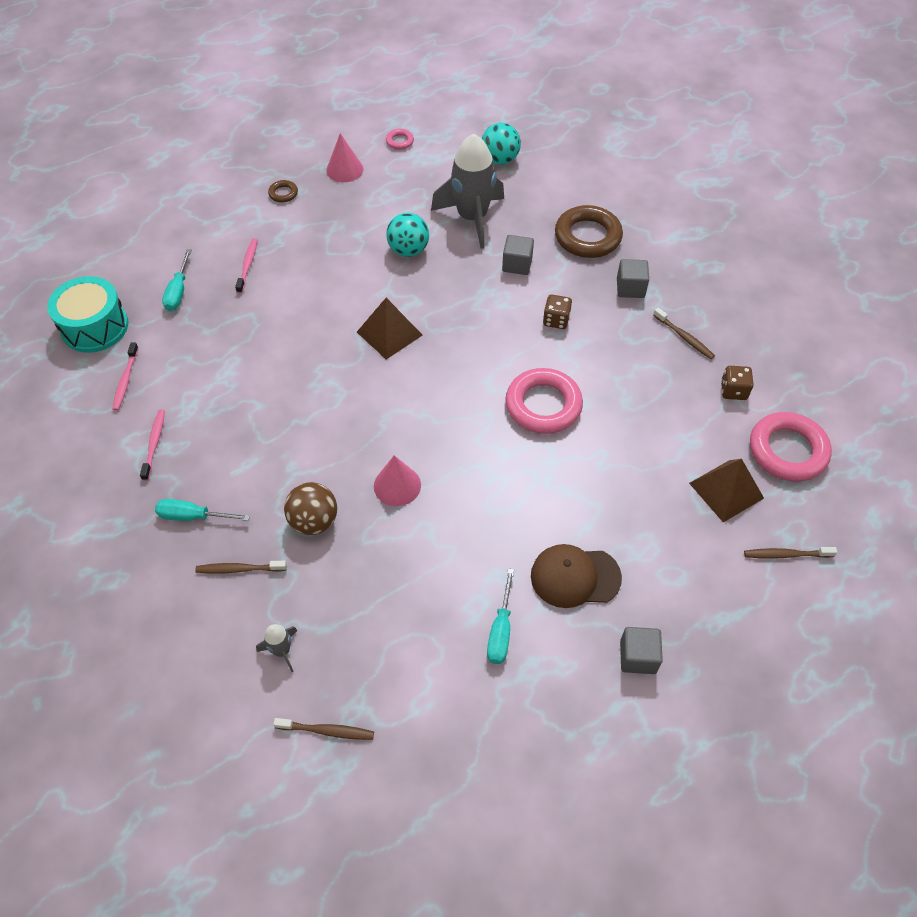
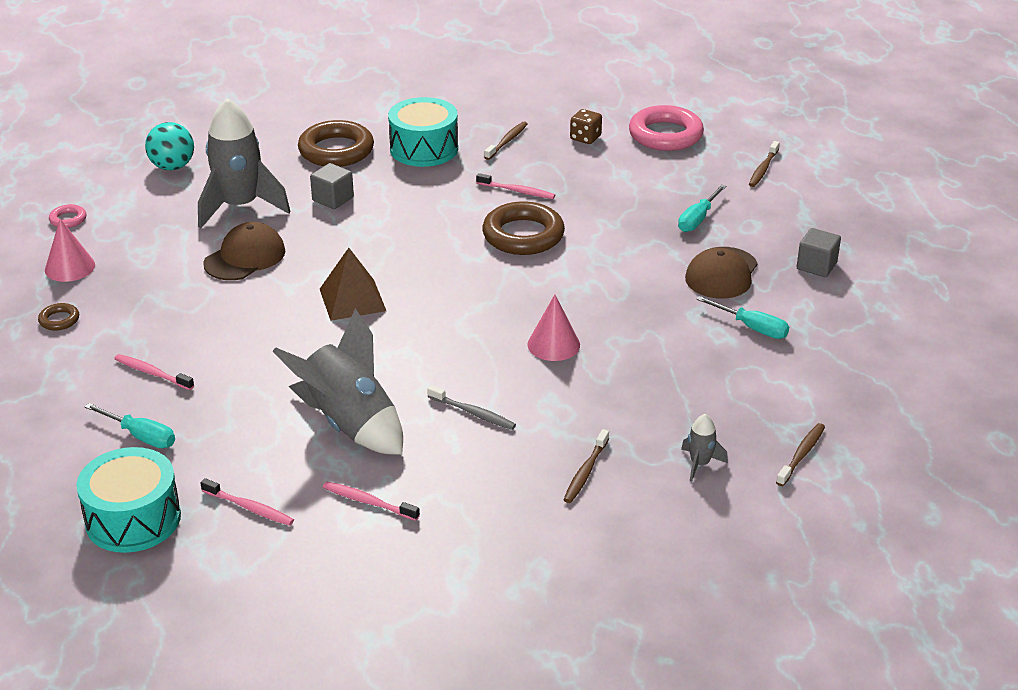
camera: 65 degrees left, 20 degrees down
turquoise screwdriver [155,499,250,521] -> turquoise screwdriver moved to [678,184,727,232]
brown ball [284,482,337,535] -> none
turquoise ball [386,213,429,257] -> brown cap [203,222,285,280]
pink ring [505,368,583,434] -> brown ring [482,201,565,255]
brown dice [543,294,572,329] -> none
grey cube [617,259,649,298] -> turquoise drum [388,97,458,167]
brown toothbrush [653,307,715,359] -> brown toothbrush turned 45 degrees counterclockwise [484,122,528,160]
brown pyramid [689,459,764,522] -> none
none -> grey rocket [272,309,403,455]
none -> grey toothbrush [427,385,516,430]
none -> pink toothbrush [476,173,555,199]

